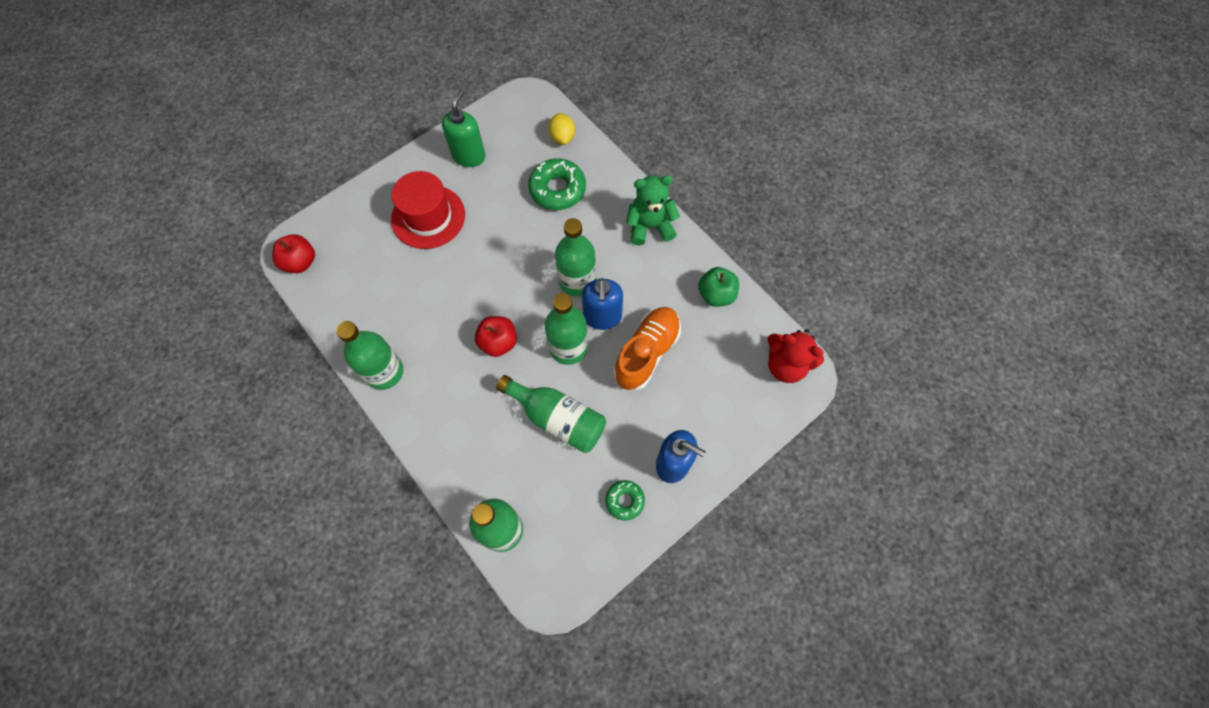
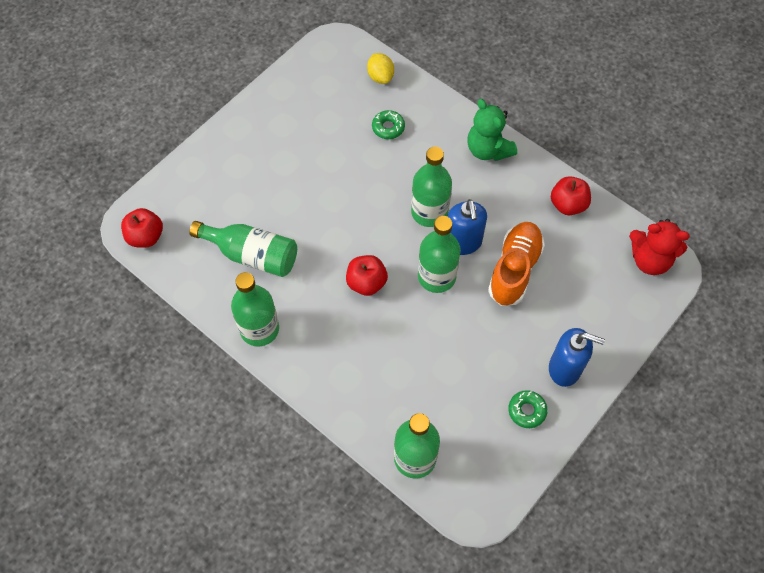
camera: 10 degrees left, 5 degrees down
red hat [391,171,465,249] -> none
green soap dispenser [442,90,485,167] -> none
green bottle [496,375,606,453] -> green bottle moved to [189,221,297,277]
green donut [528,158,586,210] -> green donut [372,110,405,139], size x0.57
green teddy bear [626,175,680,246] -> green teddy bear turned 105 degrees counterclockwise [467,99,517,161]
green apple [698,267,739,307] -> red apple [551,176,591,215]

